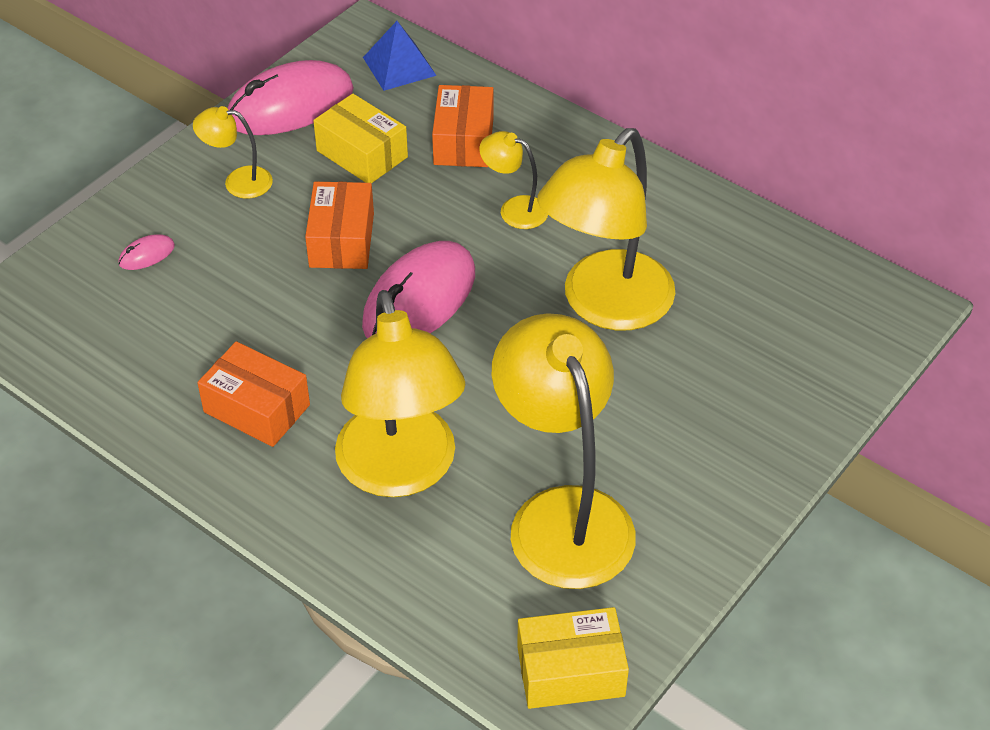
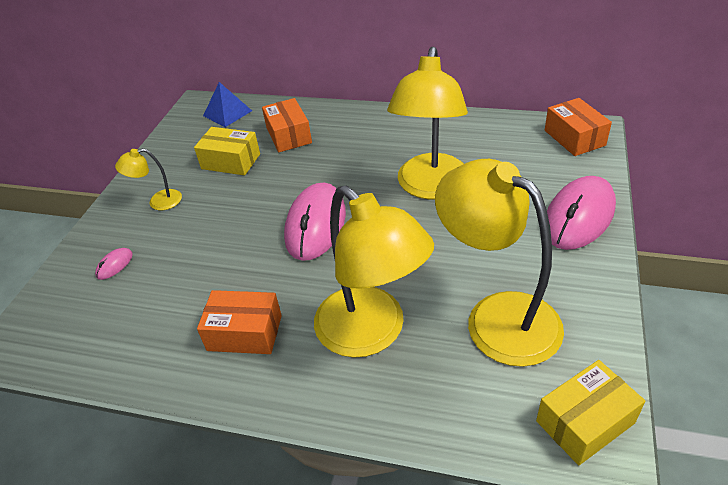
camera: 20 degrees left, 5 degrees down
pink mouse [228,60,354,135] -> pink mouse moved to [547,176,616,250]
orange box [305,182,374,269] -> orange box moved to [545,98,612,156]
yellow lamp [479,131,548,229] -> none

